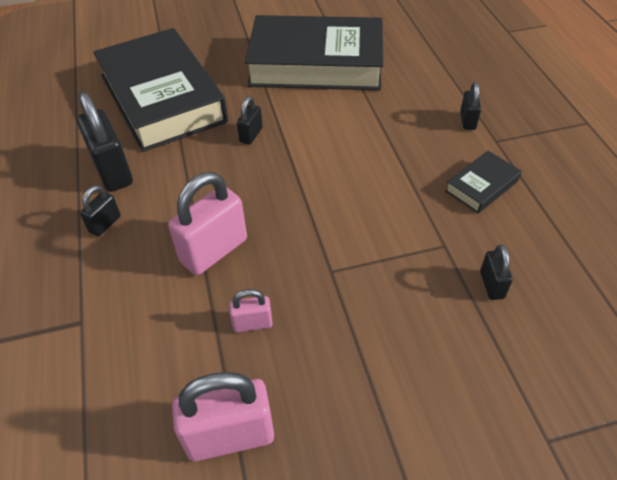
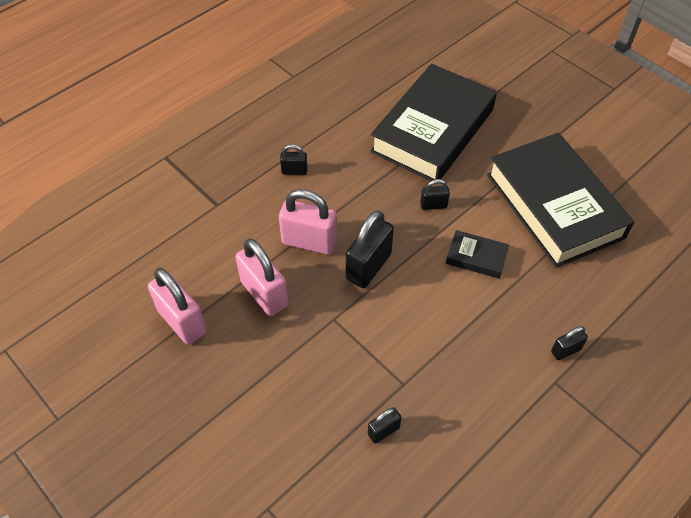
camera: 60 degrees right, 5 degrees up
black padlock [77,92,133,192] -> black padlock moved to [346,210,394,288]
pink padlock [229,289,273,332] -> pink padlock [235,238,288,316], size x1.94
black book [445,151,522,214] -> black book moved to [446,230,509,279]

